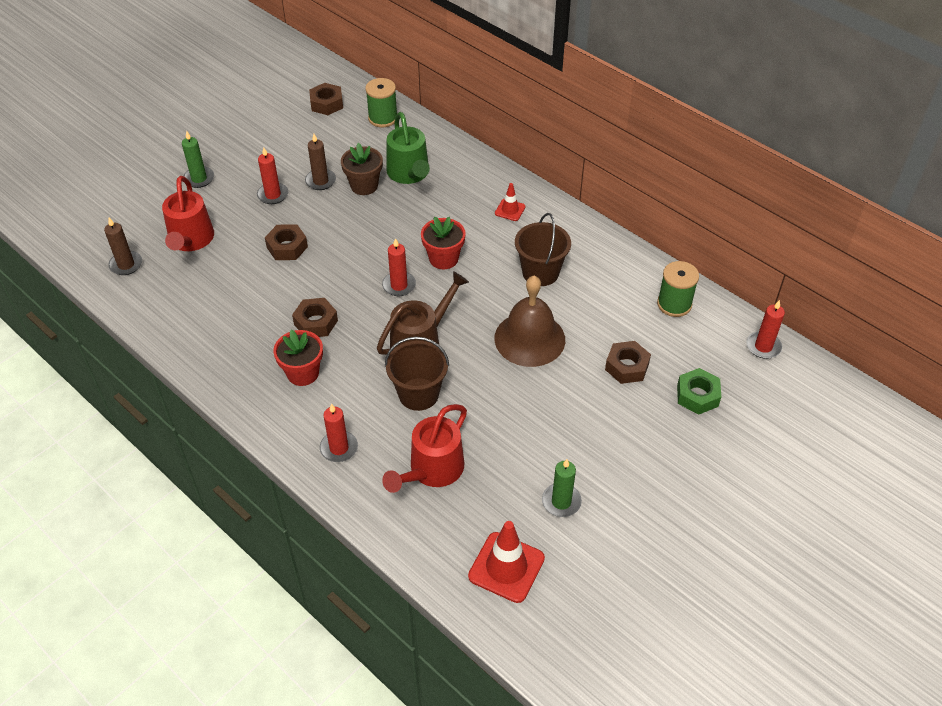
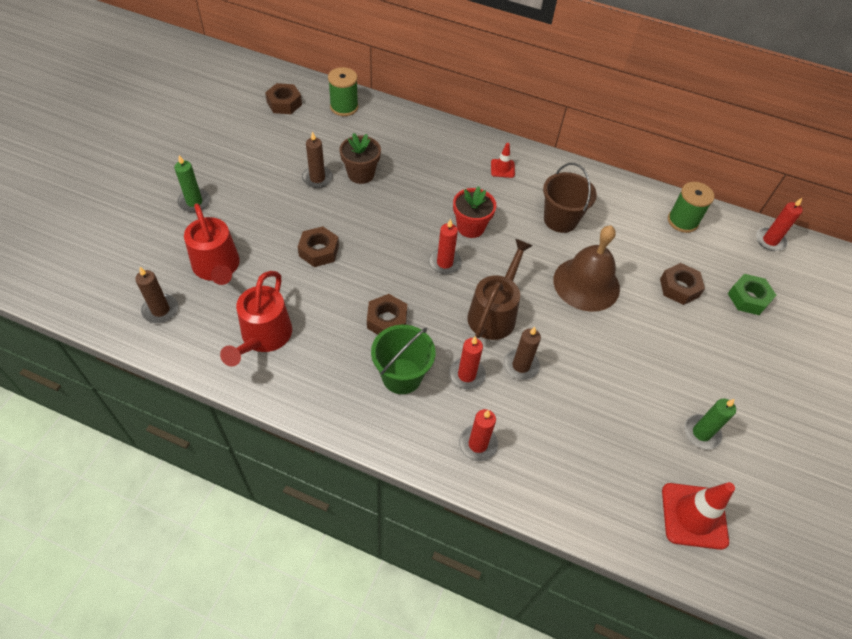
camera: 25 degrees left, 5 degrees up
red candle [257,148,288,204] -> red candle moved to [449,336,486,390]
red flower pot [273,329,323,386] -> green bucket [371,325,435,394]
red watering can [382,404,467,493] -> red watering can moved to [220,271,292,367]
brown bucket [385,337,449,411] -> brown candle [504,327,541,380]
green watering can [386,112,430,184] -> none

